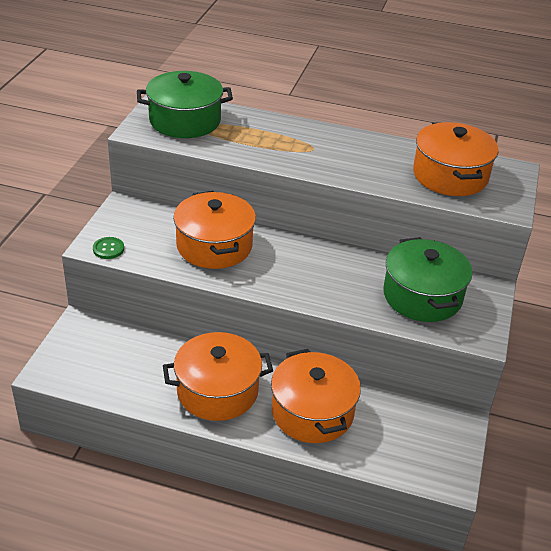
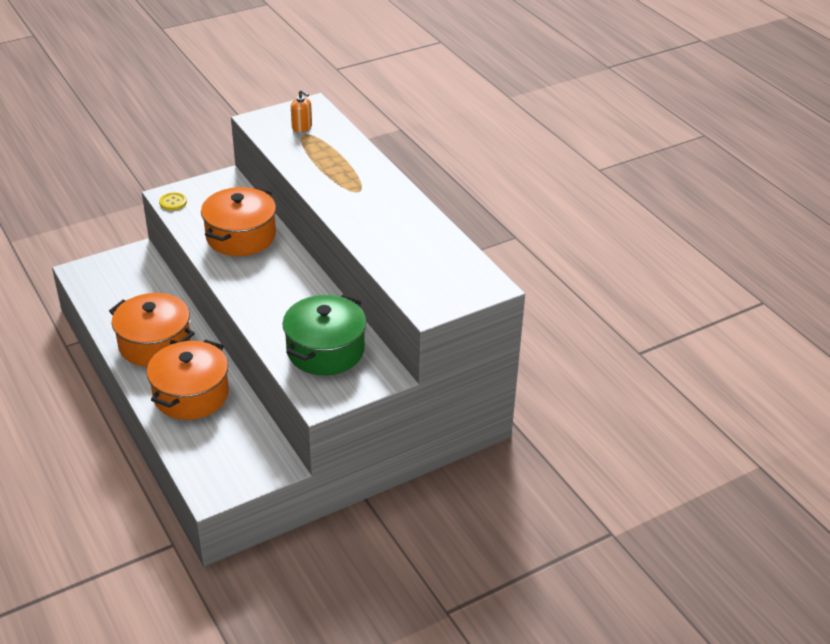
camera: 45 degrees right, 0 degrees up
green button [93,237,124,259] -> yellow button [159,192,187,210]
green pot [137,71,233,138] -> orange soap dispenser [291,90,312,132]
orange pot [413,122,499,196] -> none

